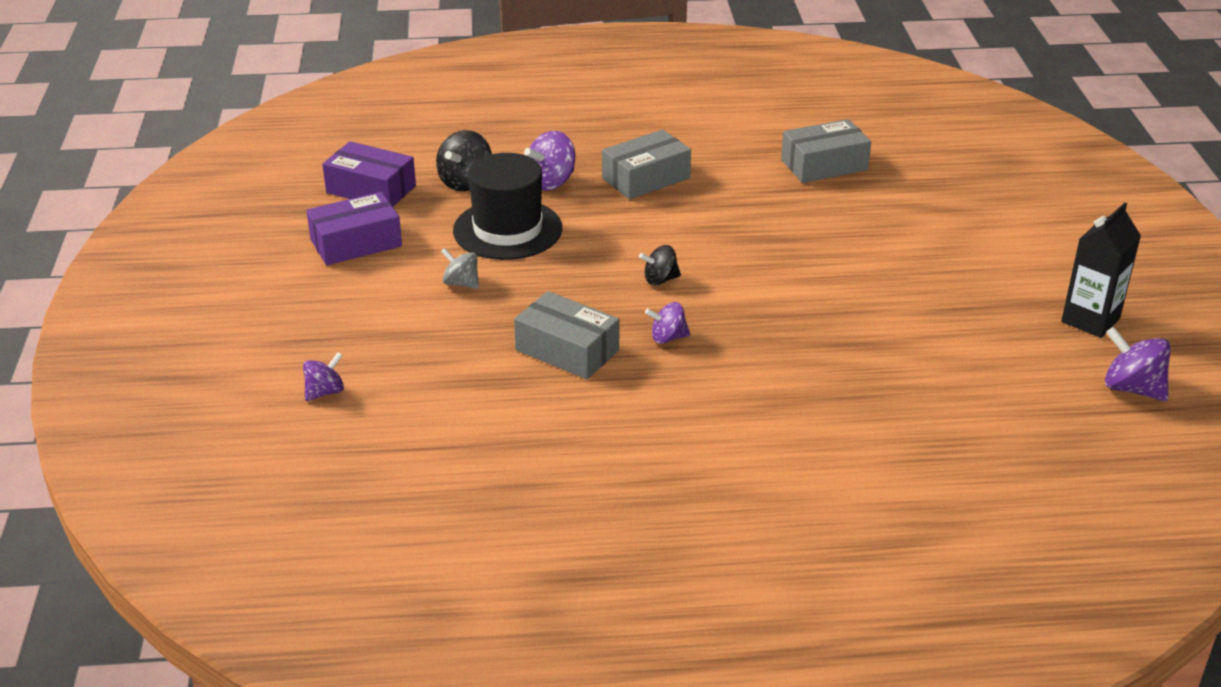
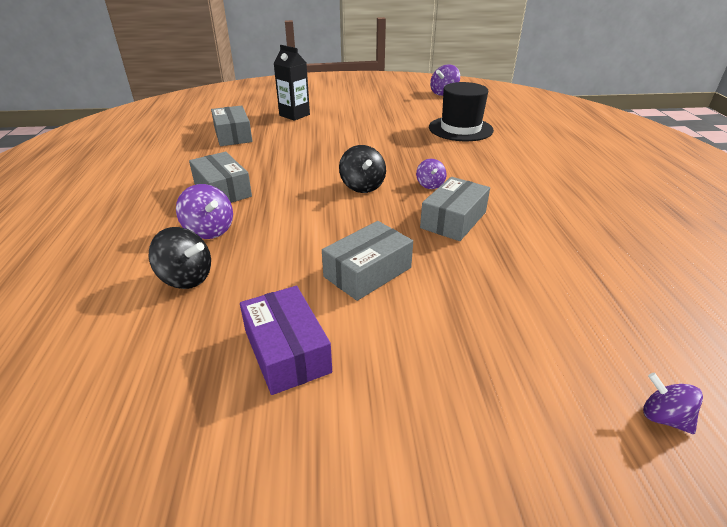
camera: 90 degrees left, 0 degrees up
purple spinning top [303,352,344,401] -> purple spinning top moved to [643,373,703,434]
purple box [322,141,416,207] -> none
grey spinning top [441,248,479,289] -> grey box [322,221,413,301]
black hat [453,153,562,260] -> black hat moved to [429,82,494,141]
black spinning top [639,245,681,285] -> black spinning top [339,145,386,193], size x1.55
black carton [1061,202,1141,338] -> black carton moved to [273,45,310,121]

